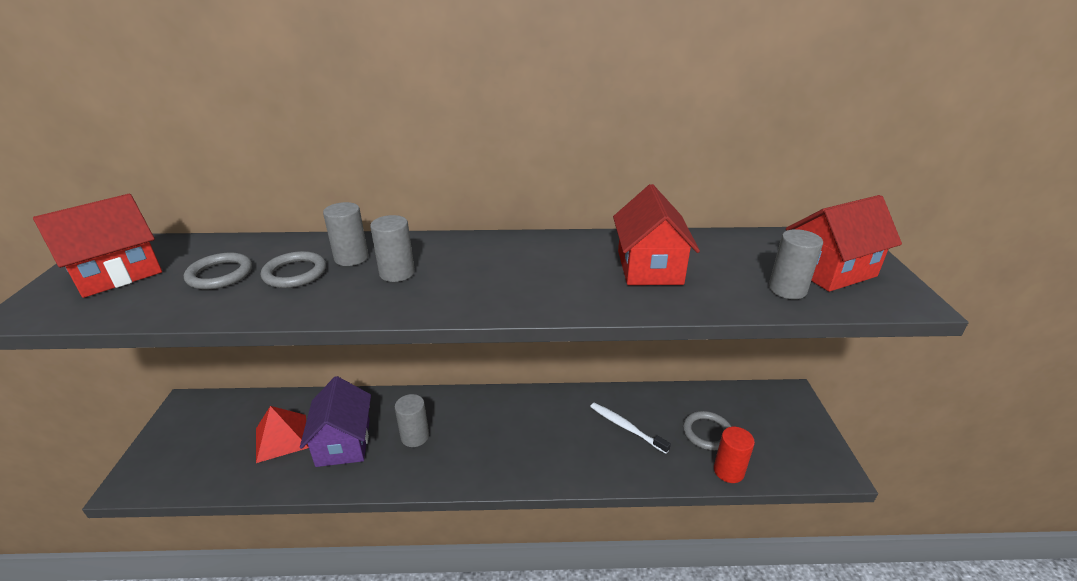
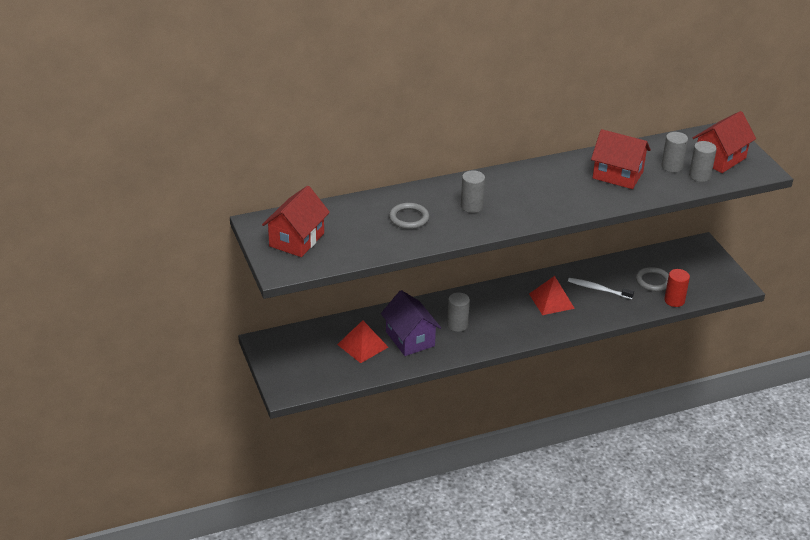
camera: 20 degrees left, 5 degrees up
grey ring [184,253,252,289] -> none
grey cylinder [323,202,368,266] -> grey cylinder moved to [661,132,688,172]
red house [613,184,700,285] -> red house turned 45 degrees counterclockwise [591,129,651,189]
none -> red pyramid [529,276,575,315]

